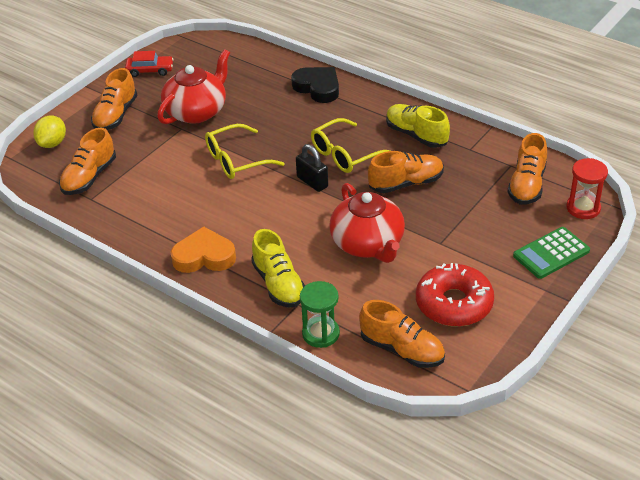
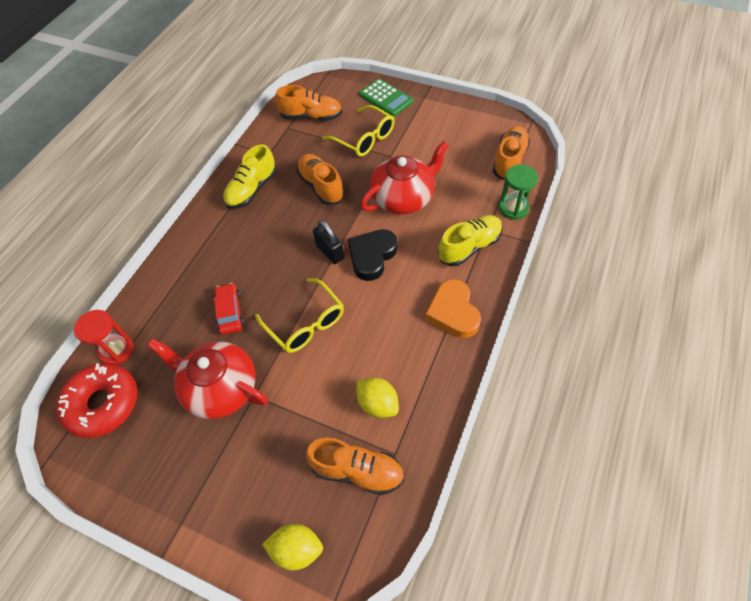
camera: 100 degrees left, 15 degrees up
orange shoe [91,68,137,130] -> none
red car [125,51,174,77] -> red car moved to [213,283,244,335]
black heart [291,67,339,103] -> black heart moved to [348,229,398,281]
black padlock [296,144,328,192] -> black padlock turned 75 degrees counterclockwise [313,220,345,264]
yellow glasses [311,118,390,173] -> yellow glasses moved to [323,105,395,157]
red donut [416,263,494,327] -> red donut moved to [56,363,138,438]
red hourglass [566,158,608,219] -> red hourglass moved to [74,310,134,365]
none -> yellow lemon [357,378,399,418]

